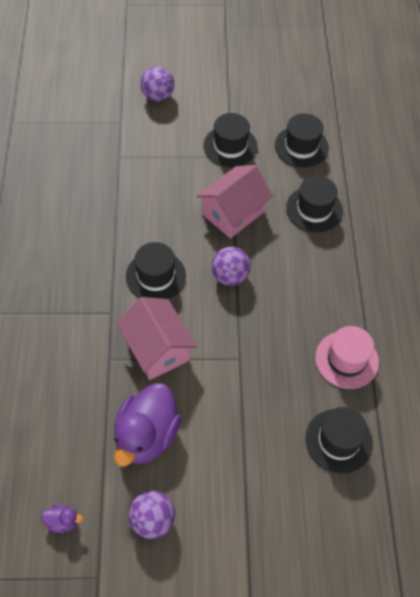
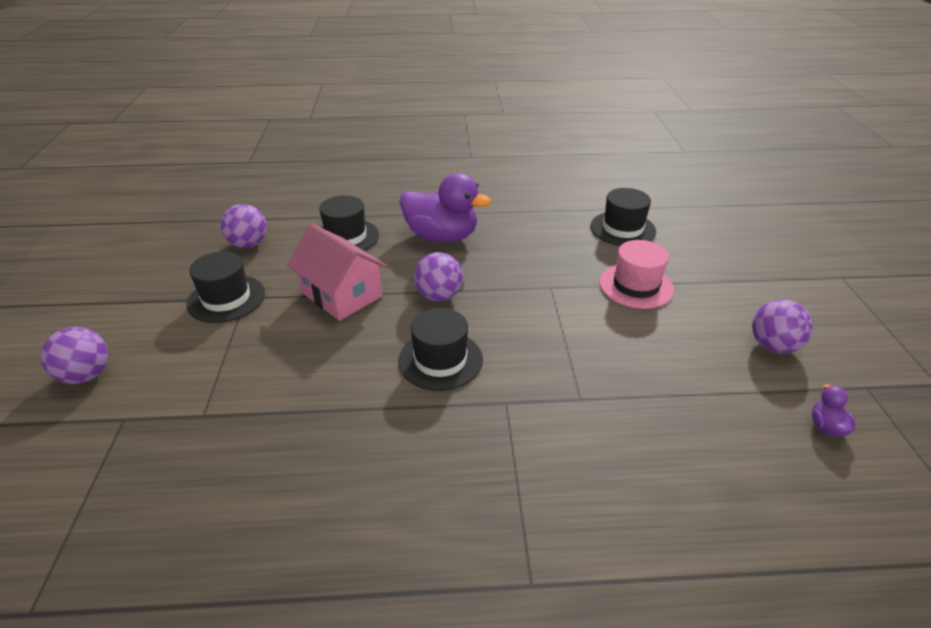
camera: 90 degrees left, 20 degrees down
purple duck [114,383,181,467] -> purple duck moved to [400,173,491,243]
pink house [116,297,197,380] -> none
black hat [275,113,329,168] -> purple ball [221,204,267,248]
pink hat [315,326,379,389] -> pink hat moved to [599,240,674,309]

